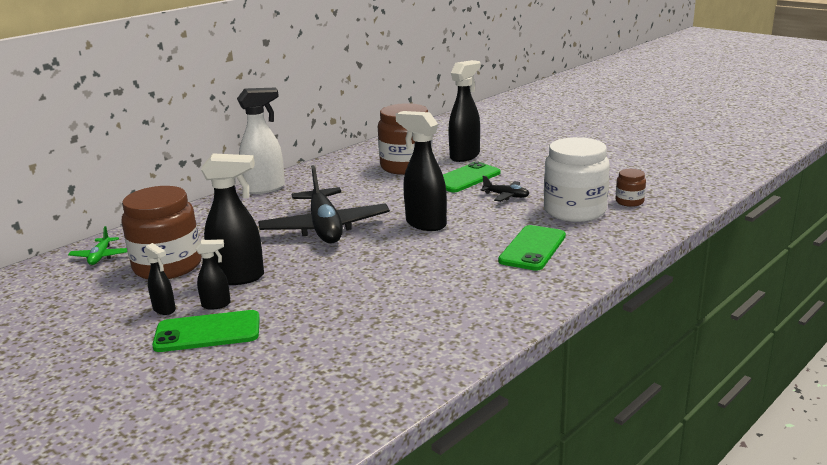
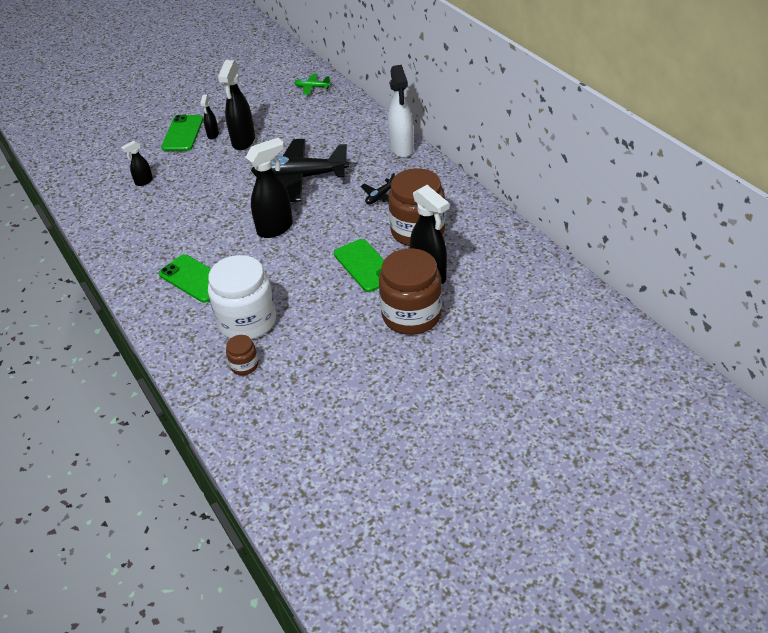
camera: 105 degrees right, 20 degrees up
brown jar [122,186,202,279] -> brown jar moved to [379,248,442,335]
black spray bottle [144,243,176,315] -> black spray bottle moved to [121,141,153,186]
black plane [481,176,529,202] -> black plane moved to [360,173,395,205]

